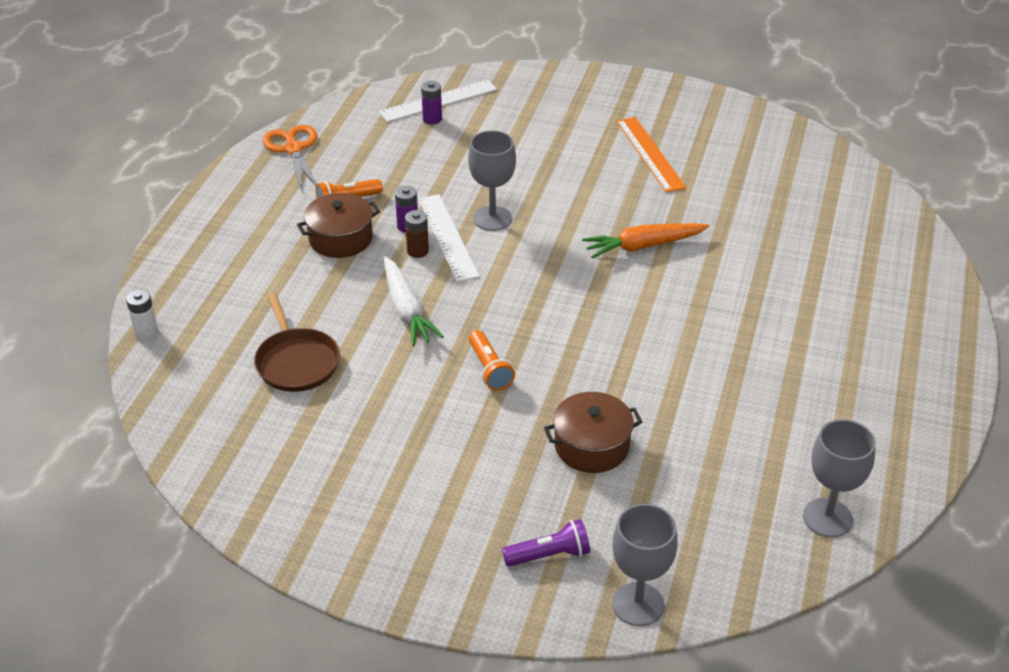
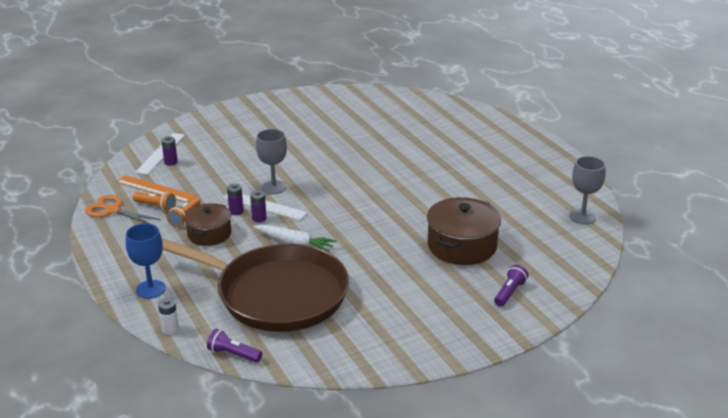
camera: 45 degrees left, 10 degrees down
brown pan [254,293,340,392] -> brown pan [162,238,349,332], size x2.26
brown battery [405,210,429,258] -> purple battery [250,190,266,222]
orange flashlight [469,330,515,391] -> orange flashlight moved to [133,192,176,211]
brown pot [544,392,642,473] -> brown pot [427,197,501,265], size x1.56
orange carrot [582,223,709,259] -> none
grey goblet [612,504,678,626] -> none
orange ruler [616,117,686,193] -> orange ruler moved to [116,175,197,202]
none -> blue goblet [126,223,166,299]
none -> purple flashlight [207,329,262,362]

